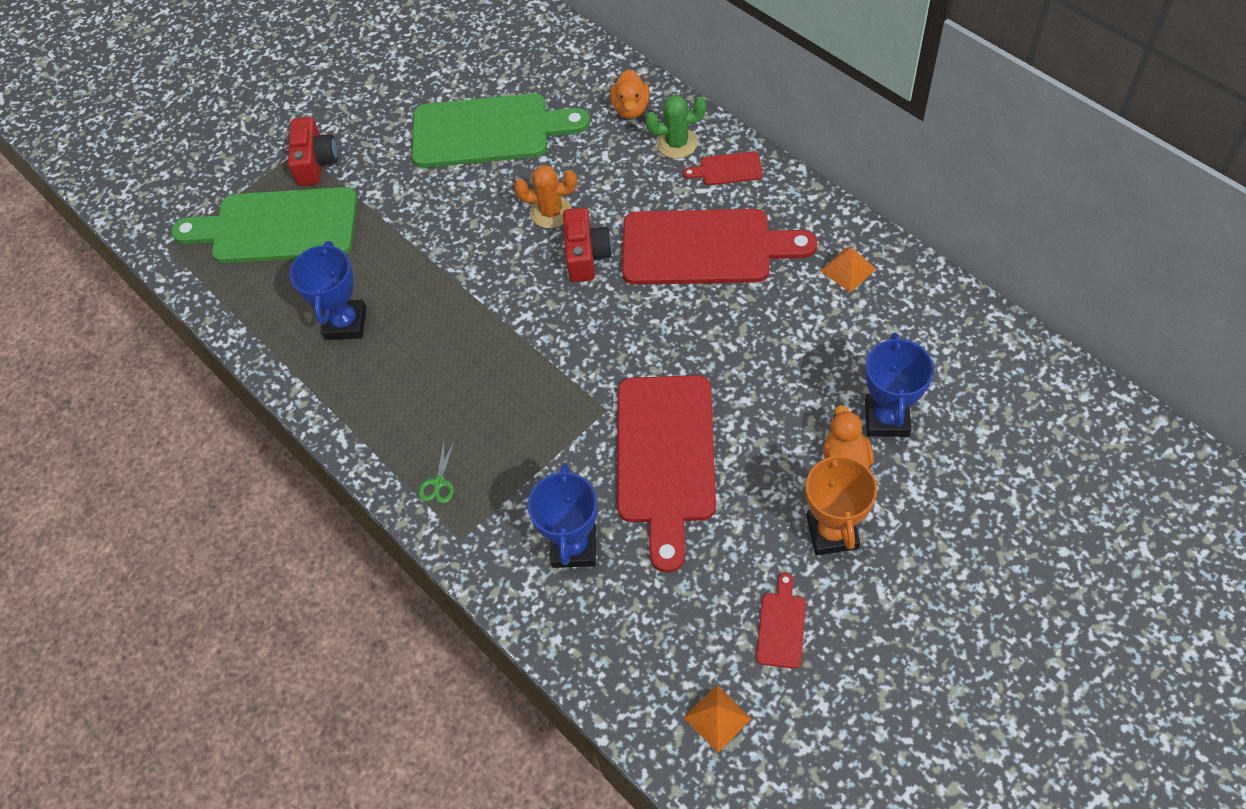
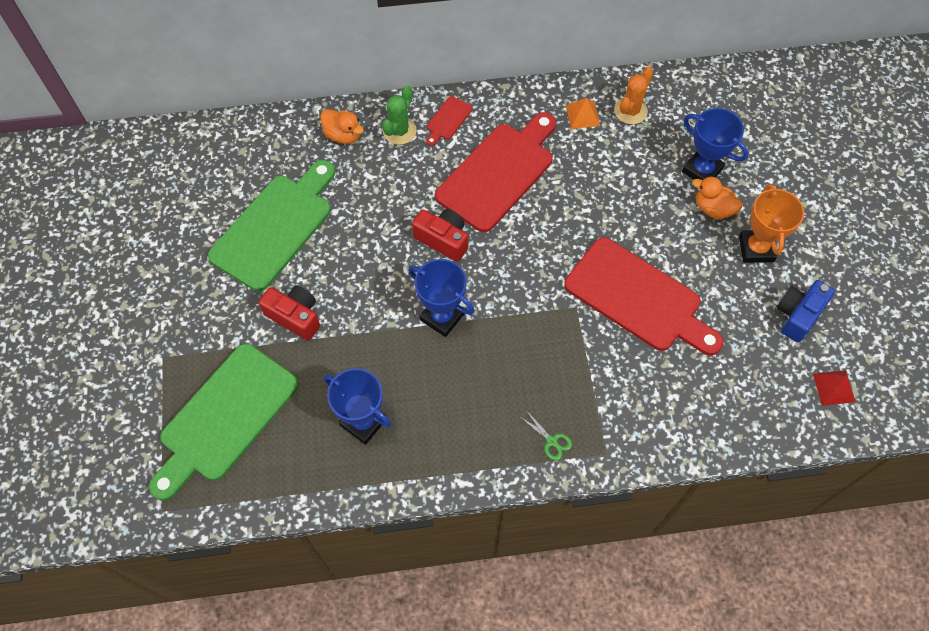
camera: 60 degrees left, 5 degrees up
red camera [288,117,338,186] -> red camera moved to [259,286,320,341]
orange cactus [514,165,577,228] -> orange cactus moved to [614,66,654,124]
blue trophy [528,463,598,568] -> blue trophy moved to [408,259,474,337]
orange pyramid [684,685,751,753] -> red pyramid [813,370,856,406]
red cutting board [756,573,806,669] -> blue camera [777,280,835,342]
orange trophy [806,448,877,555] -> orange trophy turned 60 degrees clockwise [739,184,804,263]

